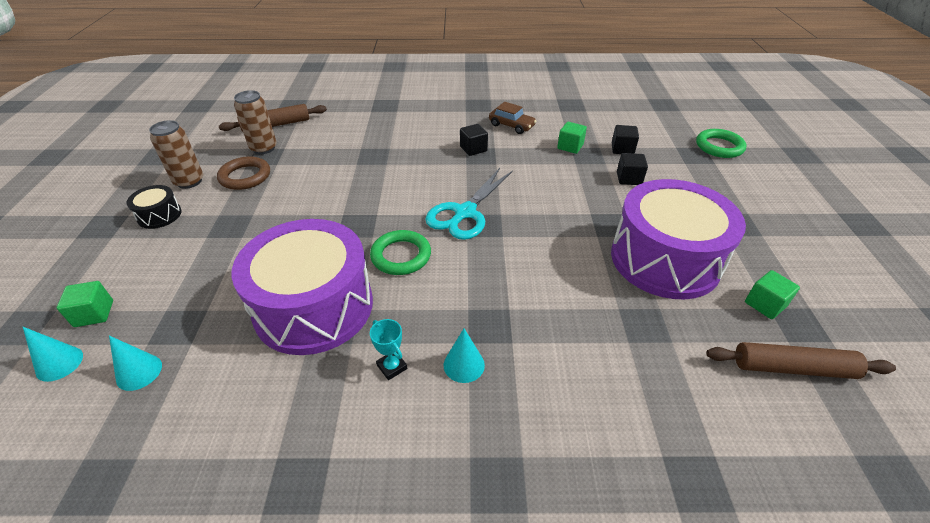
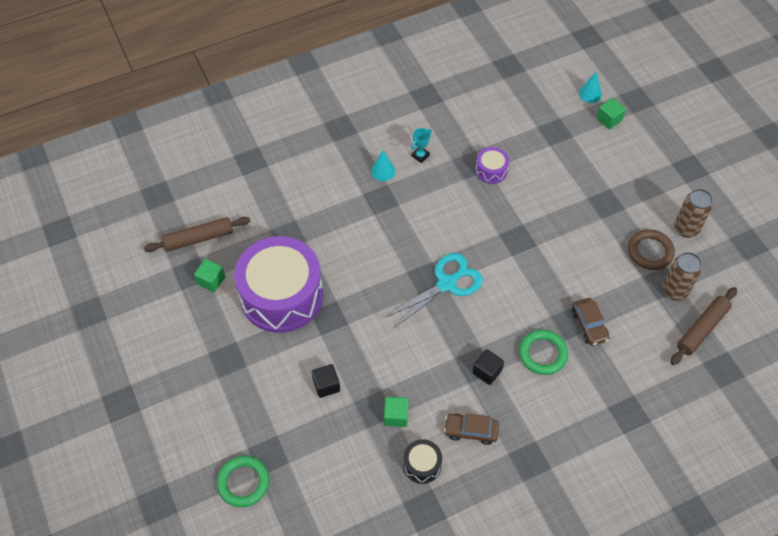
camera: 155 degrees right, 15 degrees up
turquoise cone [109,336,162,391] -> none
black drum [127,185,182,229] -> black drum moved to [403,439,442,484]
purple drum [232,219,373,355] -> purple drum [475,147,509,184], size x0.42
green ring [370,230,431,275] -> green ring moved to [519,330,568,375]
turquoise trophy [370,319,407,380] -> turquoise trophy turned 75 degrees counterclockwise [411,128,432,163]
turquoise scissors [425,168,513,240] -> turquoise scissors turned 45 degrees clockwise [385,253,483,328]
black cube [612,125,639,154] -> none
none -> brown car [572,298,610,346]

